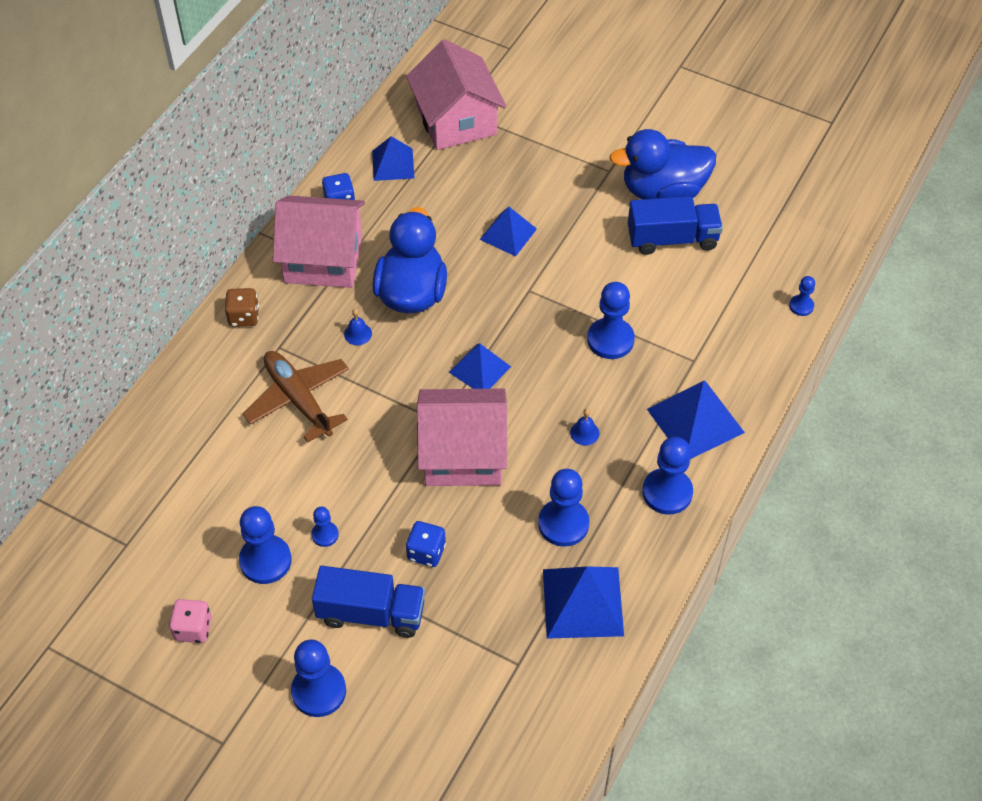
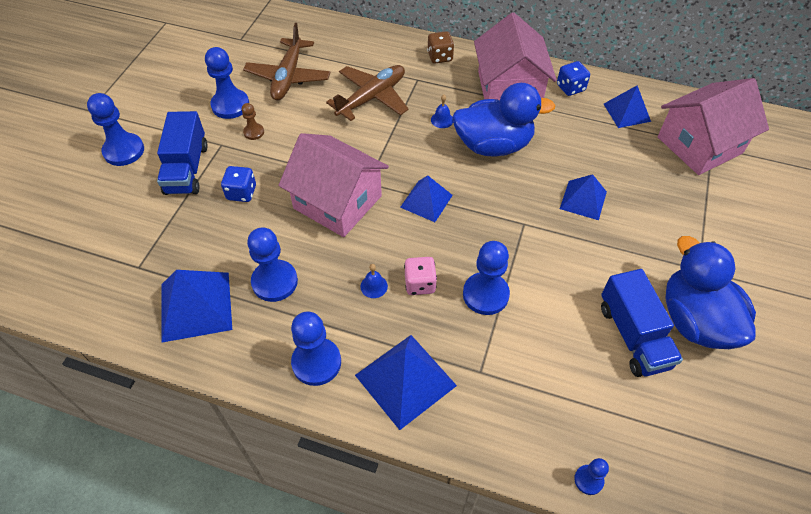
camera: 80 degrees right, 0 degrees up
pink dice [169,599,212,643] -> pink dice moved to [404,257,437,295]
blue pawn [311,507,339,547] -> brown pawn [242,103,264,140]
pink house [417,389,507,486] -> pink house turned 45 degrees counterclockwise [278,133,389,237]
none -> brown plane [243,23,331,100]

